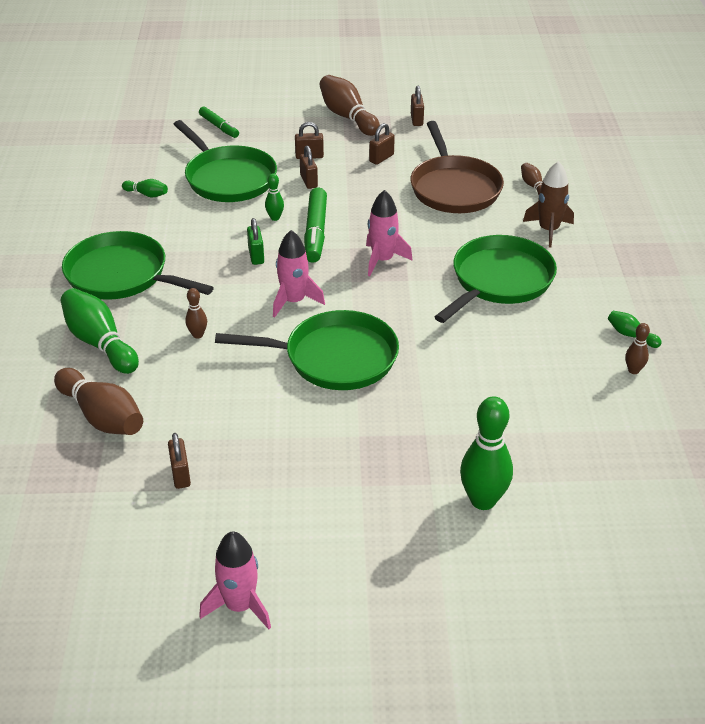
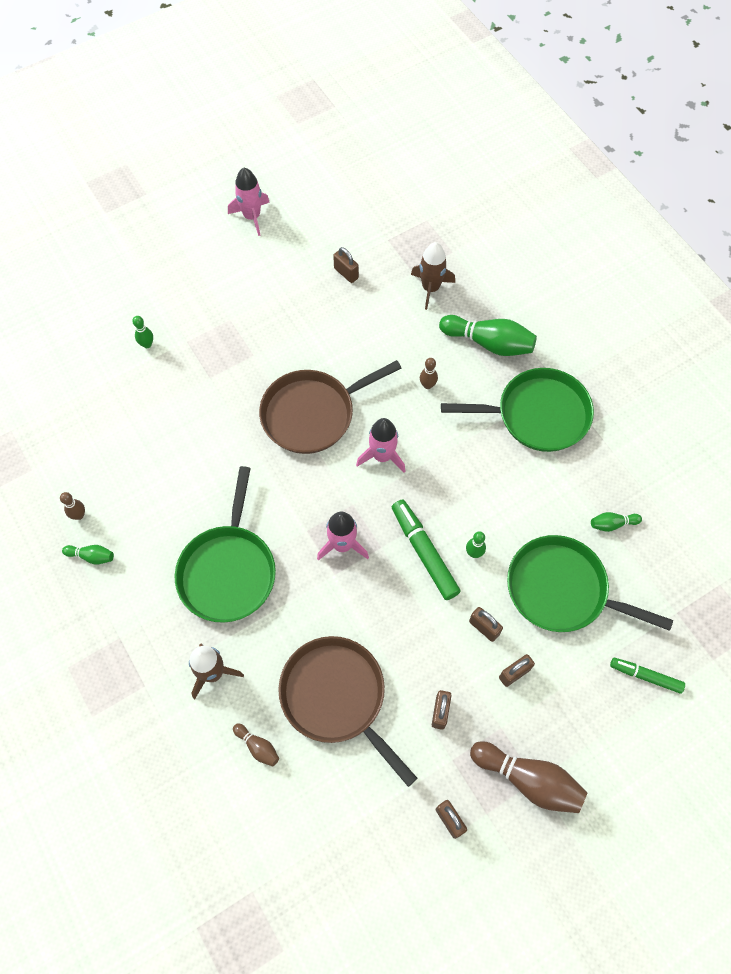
camera: 150 degrees right, 25 degrees up
brown bowling pin [54,368,143,435] -> brown rocket [411,242,455,310]
green pan [215,310,399,390] -> brown pan [259,360,402,454]
green padlock [247,218,264,265] -> none
green bowling pin [460,397,513,510] -> green bowling pin [132,316,153,348], size x0.49

